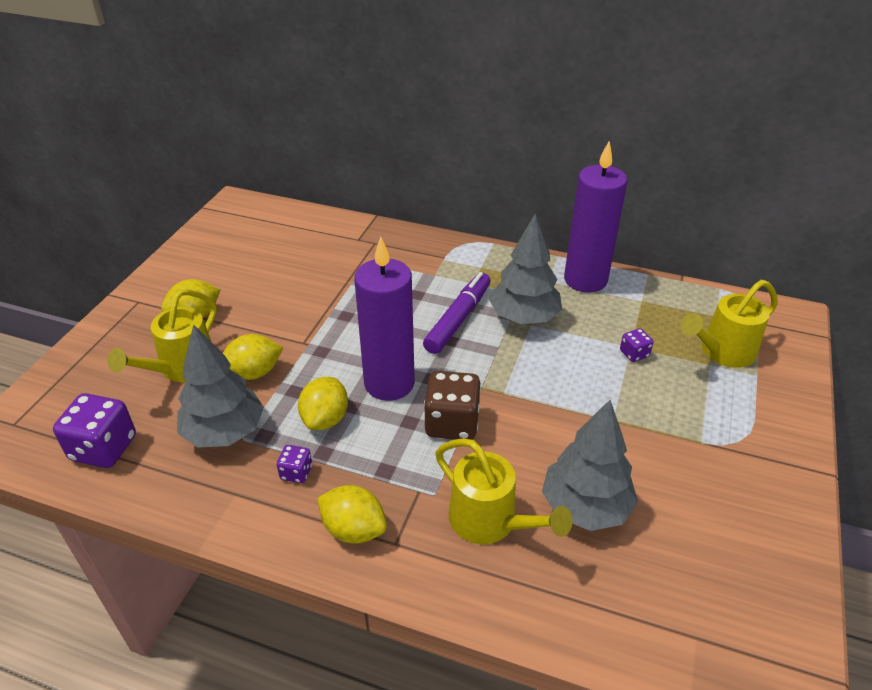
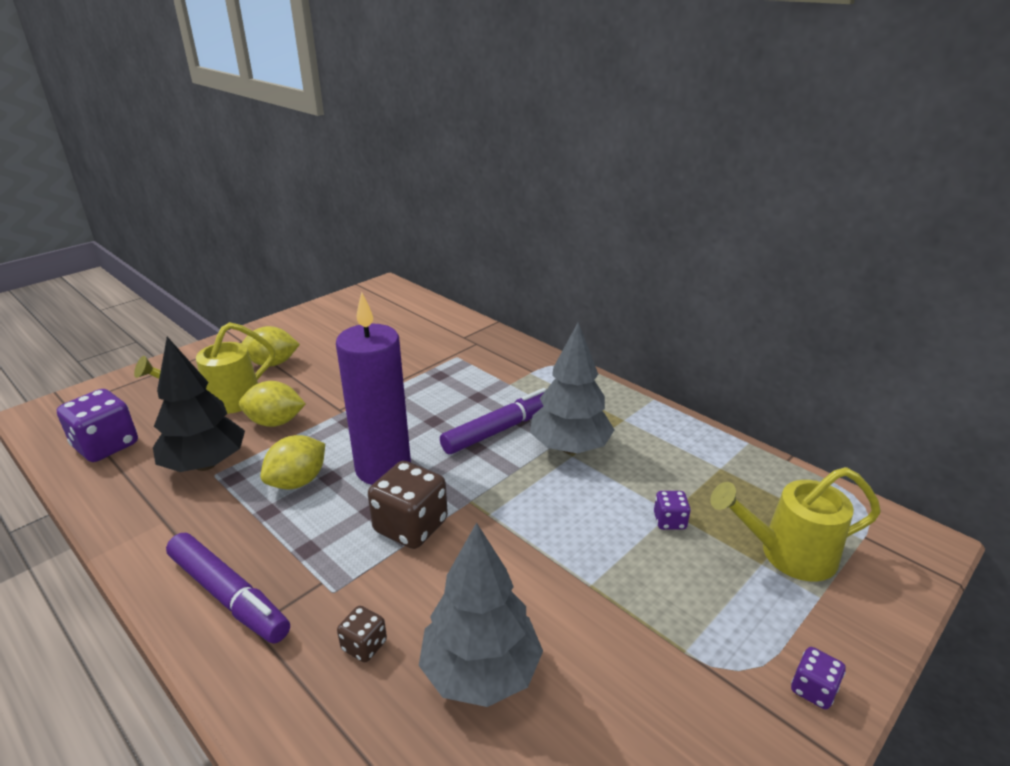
camera: 25 degrees right, 10 degrees down
grey tree [177,324,264,448] -> black tree [153,337,245,472]
purple dice [277,445,312,483] -> purple dice moved to [791,647,846,709]
yellow lemon [317,485,387,544] -> purple marker [166,533,290,644]
yellow watering can [435,438,573,544] -> brown dice [337,606,387,662]
purple candle [564,141,627,293] -> none

